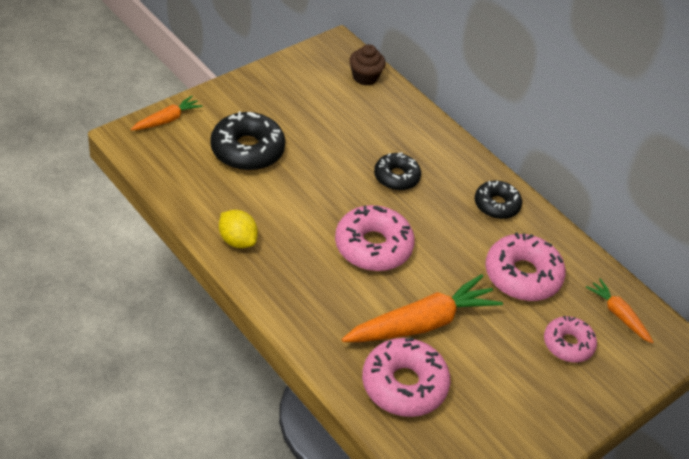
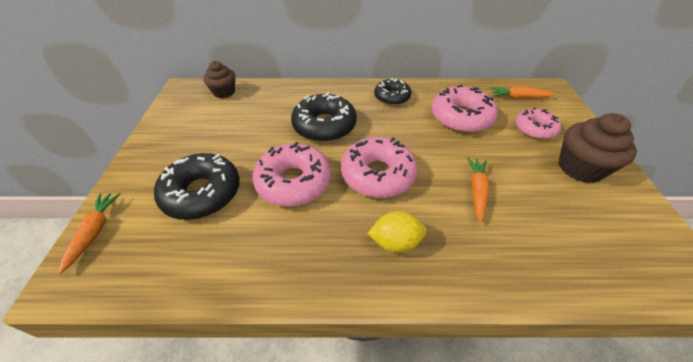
camera: 45 degrees left, 0 degrees up
yellow lemon [219,210,258,248] -> yellow lemon moved to [367,211,427,253]
orange carrot [342,274,503,342] -> orange carrot [467,157,489,222], size x0.52
pink donut [362,338,450,417] -> pink donut moved to [253,142,331,207]
black donut [374,153,421,191] -> black donut [291,92,357,142], size x1.58
none -> brown cupcake [558,113,637,183]

